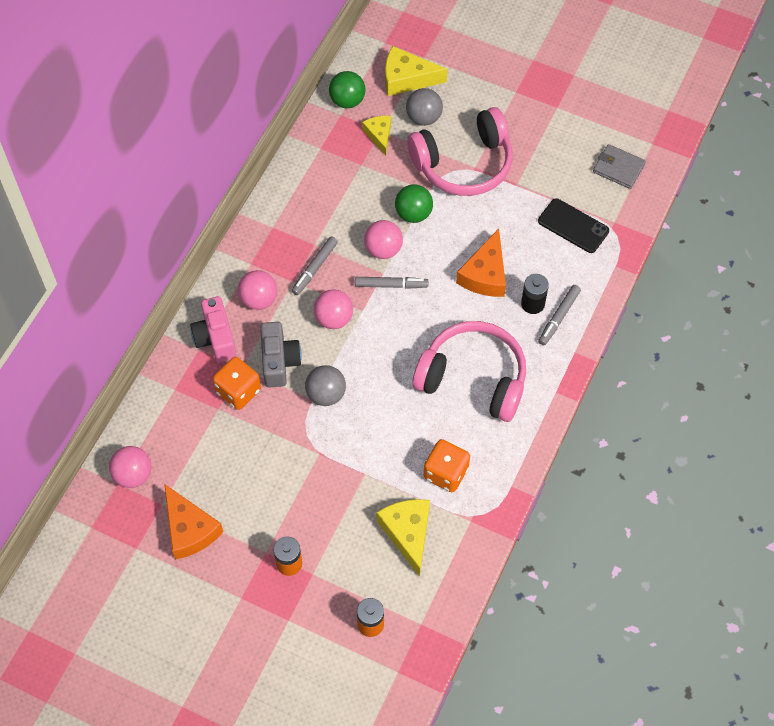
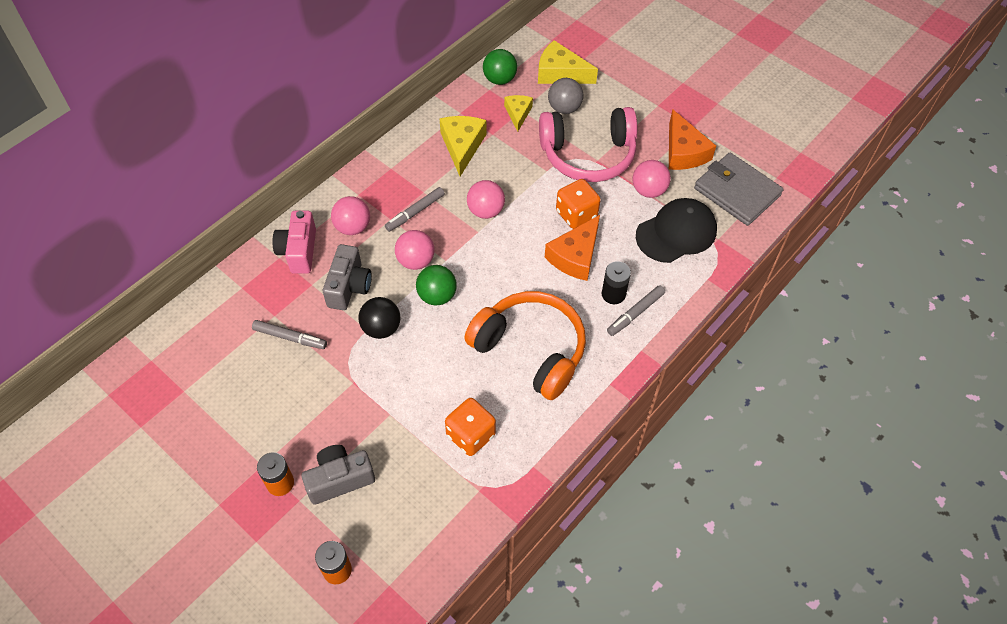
camera: 15 degrees right, 5 degrees down
pink ball [109,446,152,488] -> pink ball moved to [633,160,671,198]
orange cheese [164,484,223,560] -> orange cheese moved to [669,109,716,170]
orange dice [213,357,261,410] -> orange dice moved to [556,179,601,229]
grey ball [305,365,346,406] -> black ball [358,297,401,339]
grey marker [355,277,428,289] -> grey marker moved to [252,320,327,349]
yellow cheese [377,499,430,577] -> yellow cheese moved to [440,116,486,176]
green ball [395,184,433,223] -> green ball moved to [416,265,457,306]
pink headphones [412,321,526,422] -> orange headphones [464,291,586,400]
black phone [538,198,609,253] -> black cap [636,198,717,263]
grey wallet [593,144,646,189] -> grey wallet [694,152,783,226], size x1.62
none -> grey camera [302,445,375,505]

